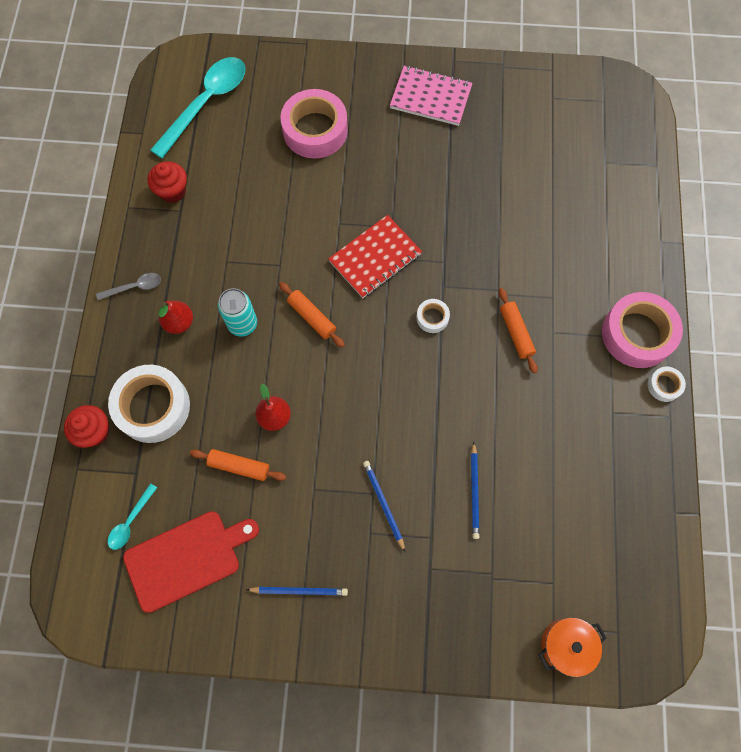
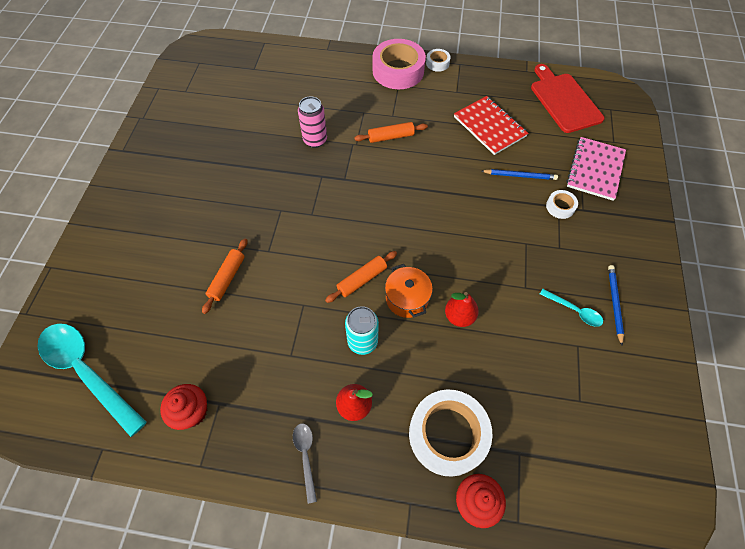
camera: 85 degrees left, 10 degrees down
turquoise spoon [108,483,157,550] -> turquoise spoon moved to [540,289,603,327]
red cutting board [123,511,259,613] -> red cutting board moved to [531,64,605,133]
orange rolling pin [190,449,286,481] -> orange rolling pin moved to [202,238,247,314]
pink tape [280,89,348,159] -> none
red notebook [328,215,422,298] -> red notebook moved to [454,96,528,155]
blue pencil [363,461,405,552] -> none
pink notebook [390,66,472,126] -> pink notebook moved to [566,137,626,201]
white tape [416,299,450,333] -> white tape moved to [546,190,578,219]
orange pot [539,617,607,677] -> orange pot moved to [385,264,433,318]
none -> pink can [298,96,327,148]

